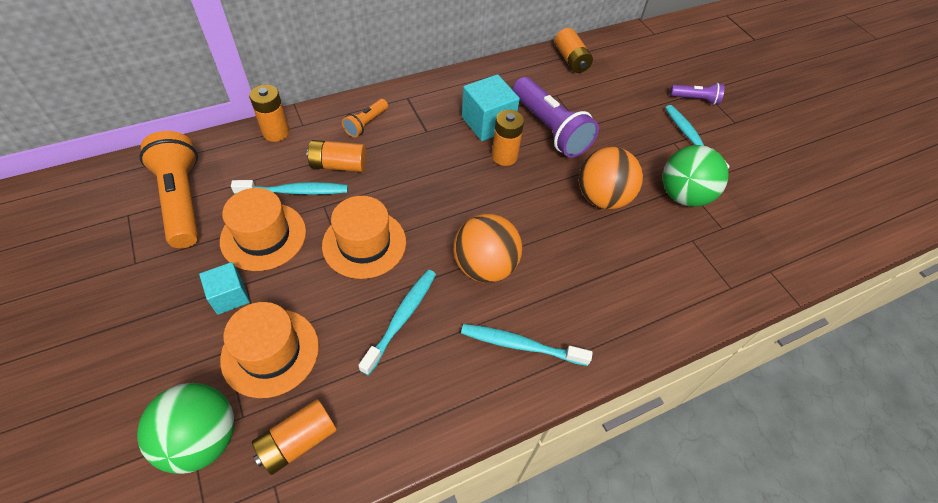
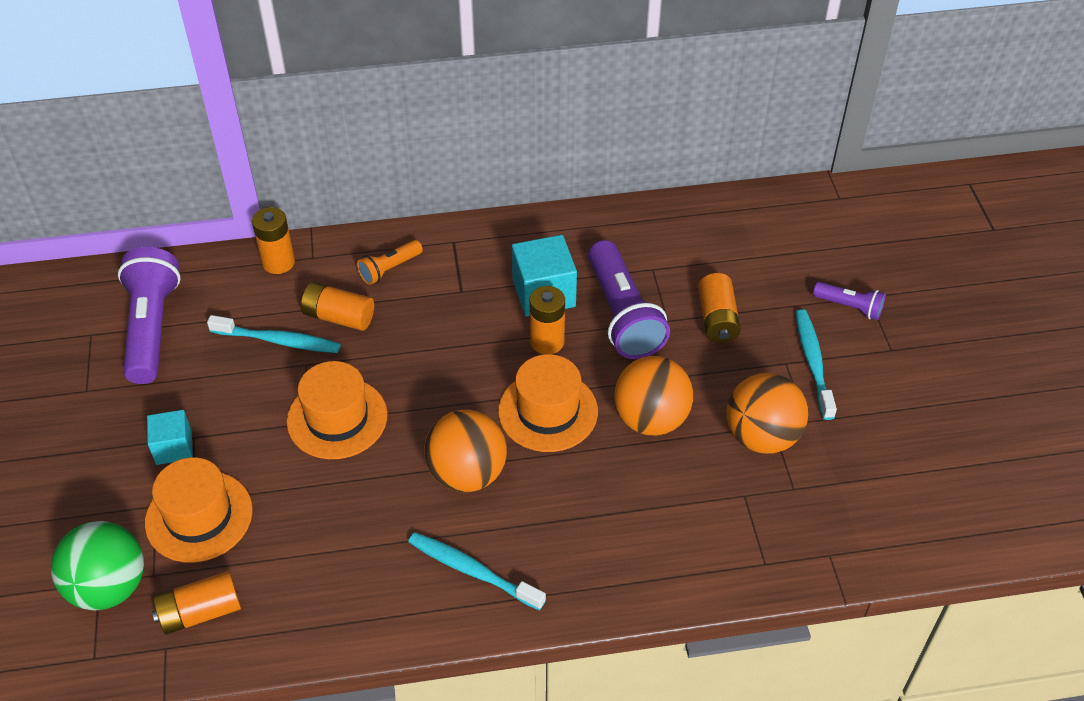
camera: 20 degrees right, 5 degrees down
orange flashlight [140,131,198,248] -> purple flashlight [118,247,181,384]
orange hat [220,188,306,271] -> orange hat moved to [498,354,598,452]
turquoise toothbrush [358,270,436,376] -> none
orange battery [555,28,593,73] -> orange battery moved to [698,273,741,343]
green ball [663,145,729,207] -> orange ball [726,373,808,454]

